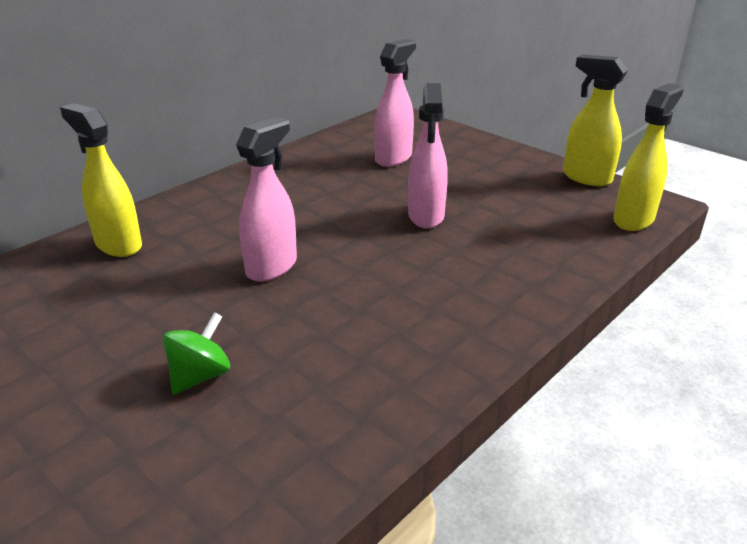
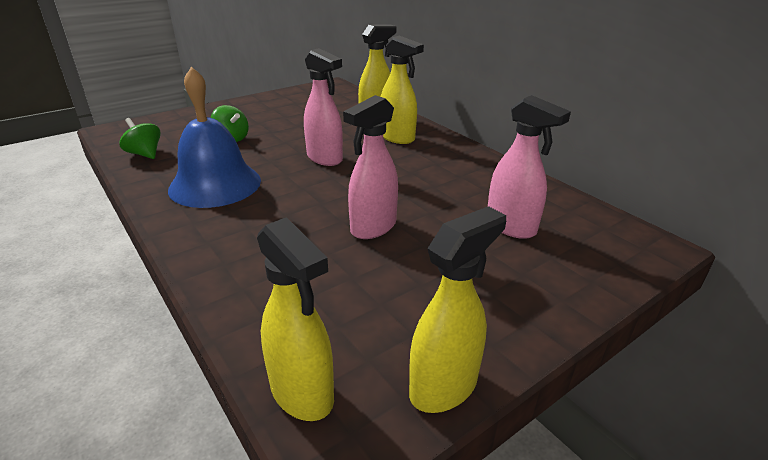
camera: 100 degrees right, 0 degrees up
pink spray bottle [408,83,448,229] -> pink spray bottle turned 60 degrees counterclockwise [343,95,398,239]
none -> green spinning top [119,118,161,159]
none -> blue bell [168,67,261,208]
none -> yellow spray bottle [381,36,424,144]

